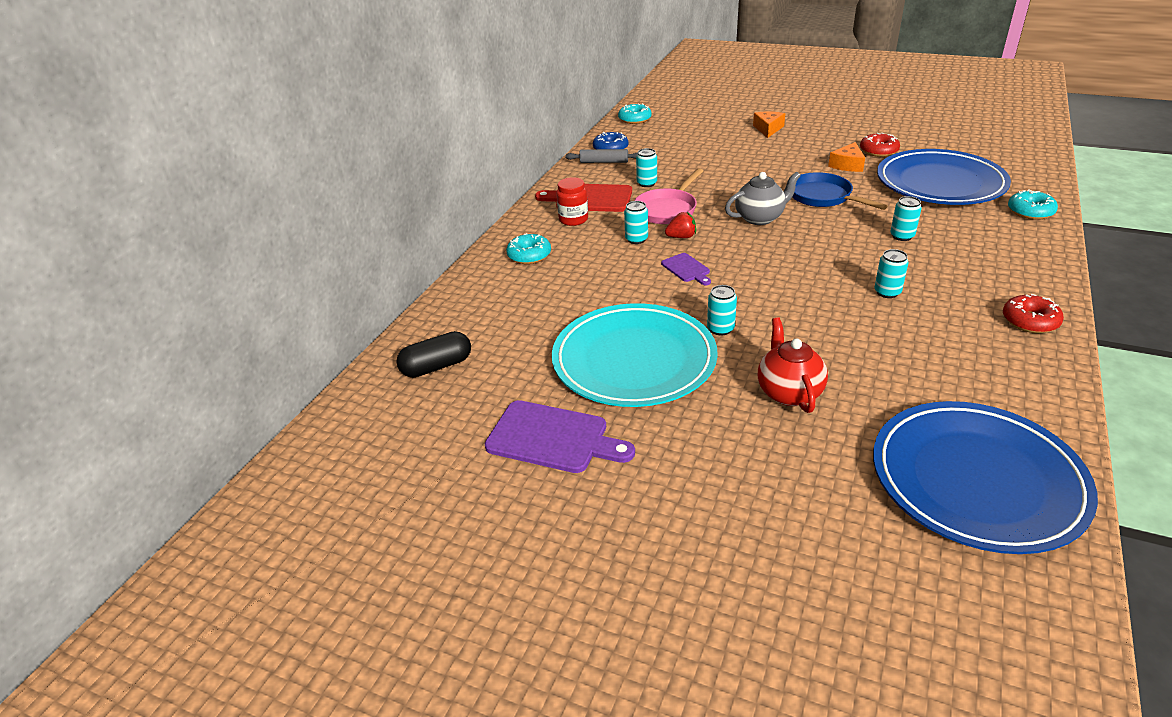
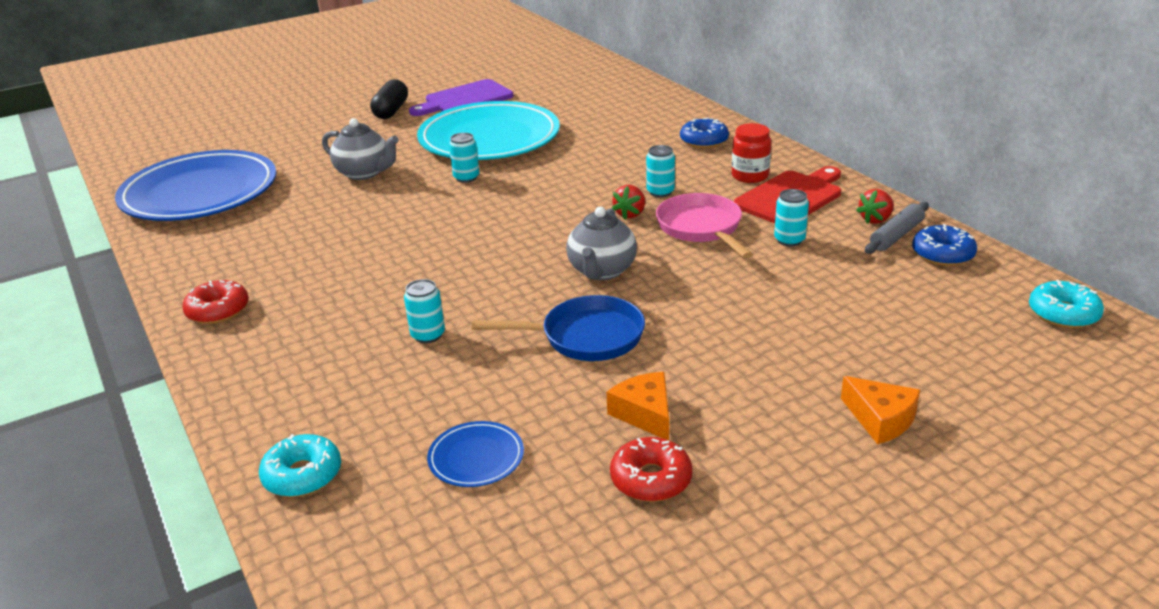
camera: 125 degrees right, 5 degrees down
black capsule [397,331,471,378] -> black capsule moved to [370,79,408,119]
turquoise donut [506,233,551,264] -> blue donut [680,118,729,148]
purple cutting board [661,253,711,285] -> none
red teapot [758,317,828,413] -> grey teapot [322,118,399,180]
turquoise can [874,249,909,298] -> none
blue plate [877,149,1011,205] -> blue plate [427,421,524,487], size x0.41
none -> red strawberry [856,189,894,224]

